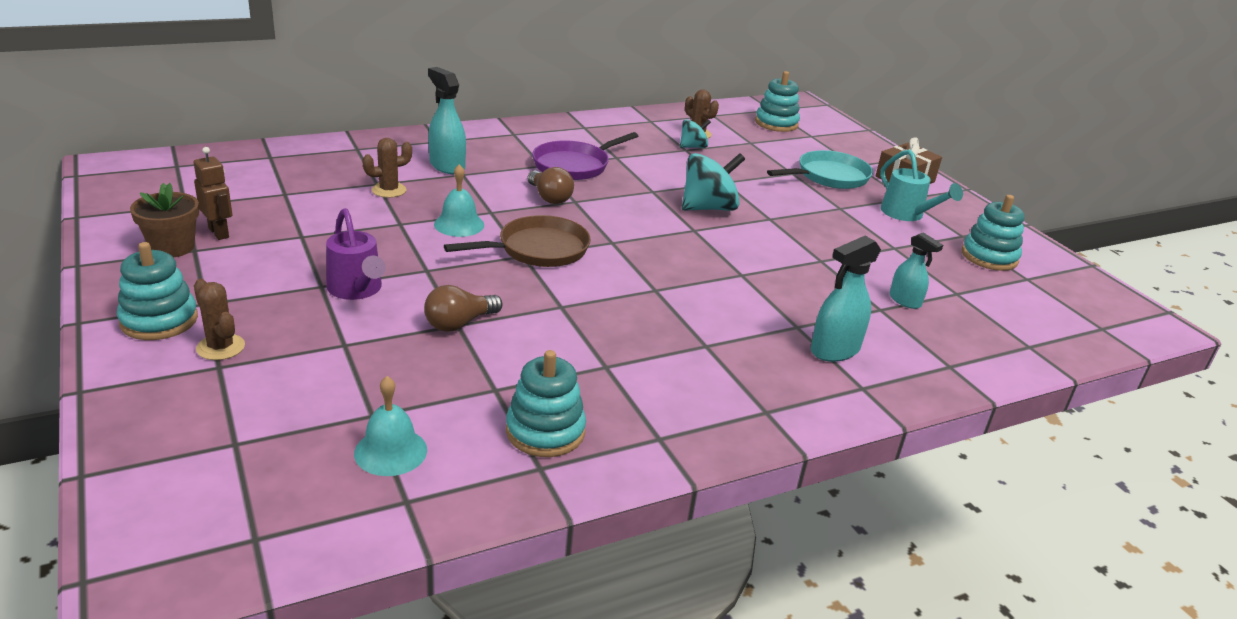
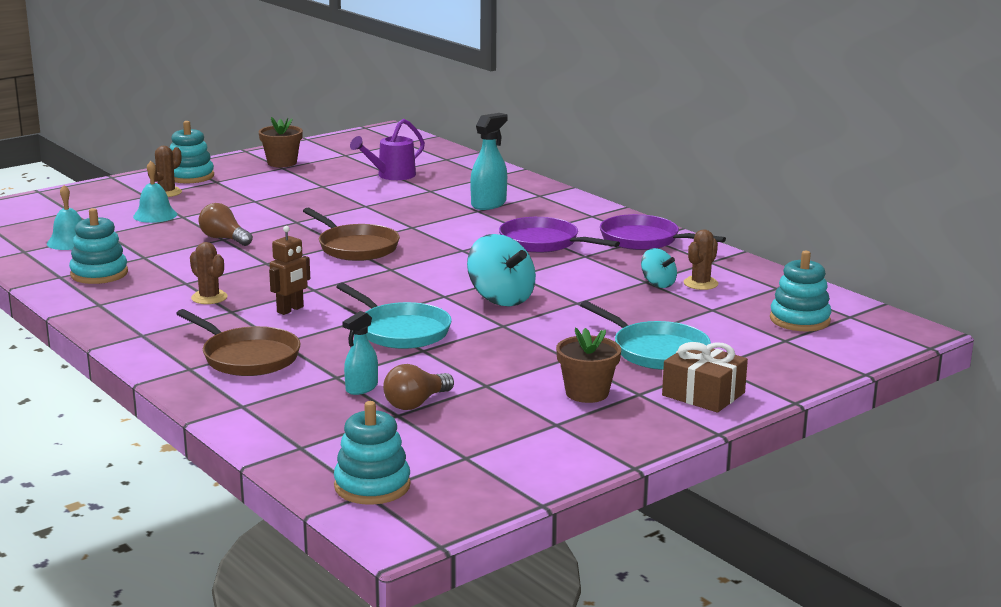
camera: 80 degrees right, 10 degrees down
brown robot [194,147,233,240] -> brown robot moved to [269,226,310,315]
purple watering can [326,208,386,300] -> purple watering can moved to [350,119,425,180]
brown cactus [362,138,412,198] -> brown cactus moved to [190,242,228,304]
turquoise bell [434,164,484,237] -> turquoise bell moved to [133,161,177,223]
brown light bulb [527,167,574,204] -> brown light bulb moved to [383,364,454,410]
turquoise spray bottle [811,236,881,362] -> brown pan [176,309,300,376]
turquoise watering can [880,150,963,221] -> brown flower pot [556,327,621,403]
turquoise stacking toy [962,195,1025,271] -> turquoise stacking toy moved to [334,401,411,505]
none -> turquoise pan [336,283,452,349]
none -> purple pan [600,214,726,250]

